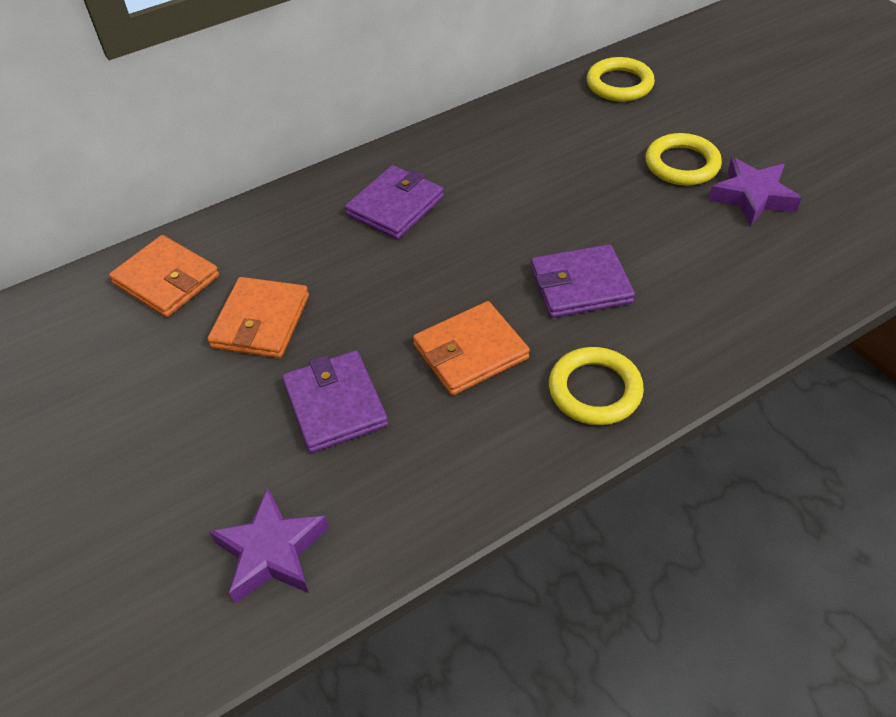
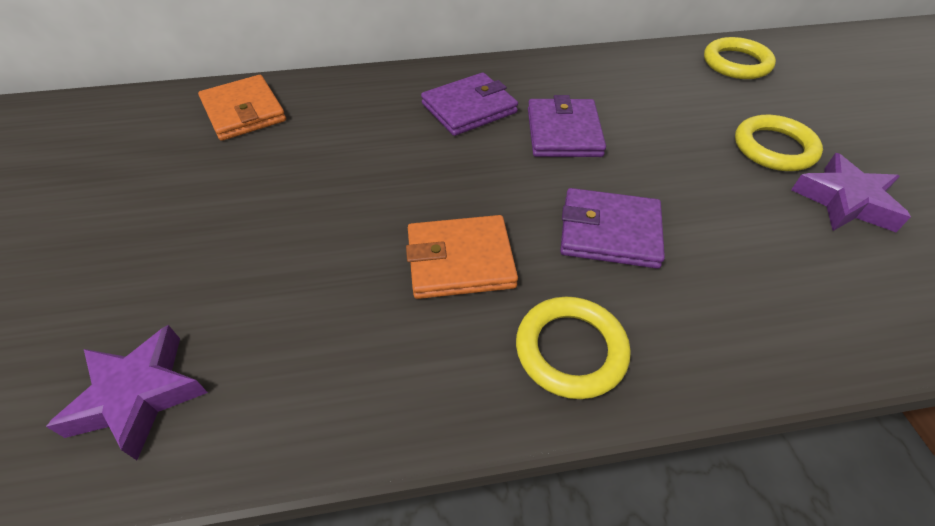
camera: 20 degrees right, 0 degrees up
orange wallet [207,277,309,358] -> none
purple wallet [282,350,388,453] -> purple wallet moved to [528,95,606,157]

